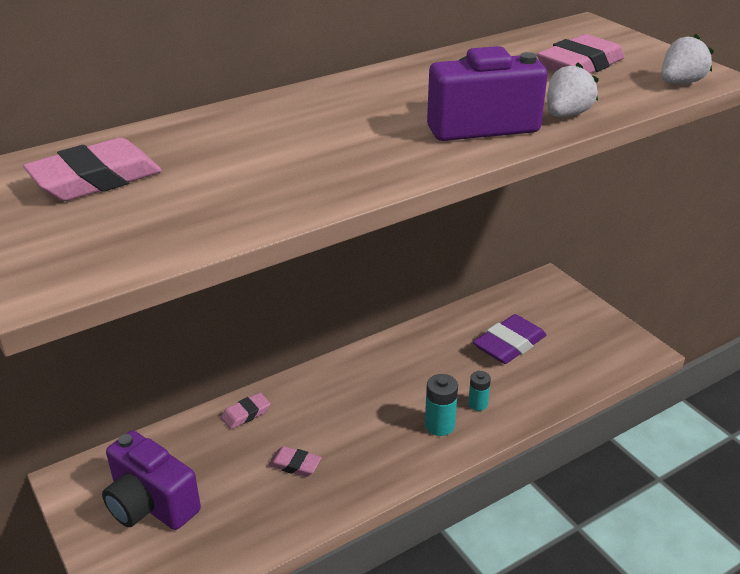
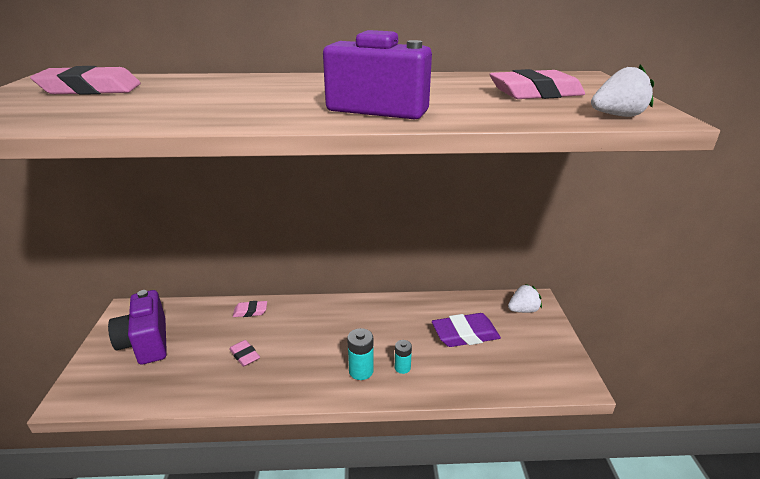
camera: 30 degrees right, 5 degrees down
white strawberry [547,62,599,117] -> white strawberry moved to [508,284,542,313]

